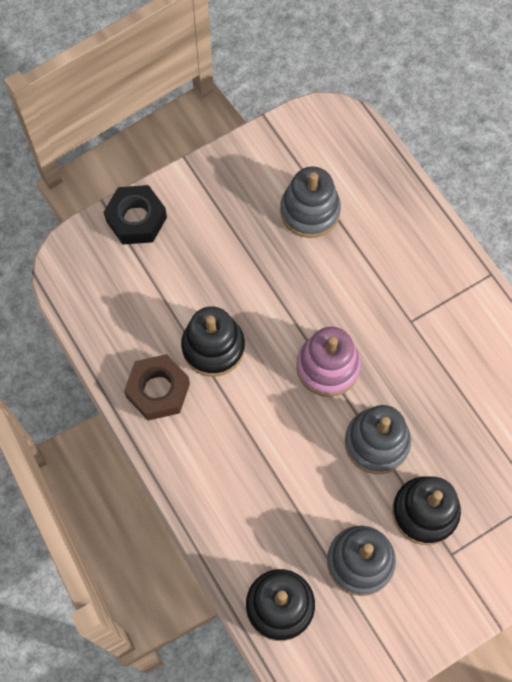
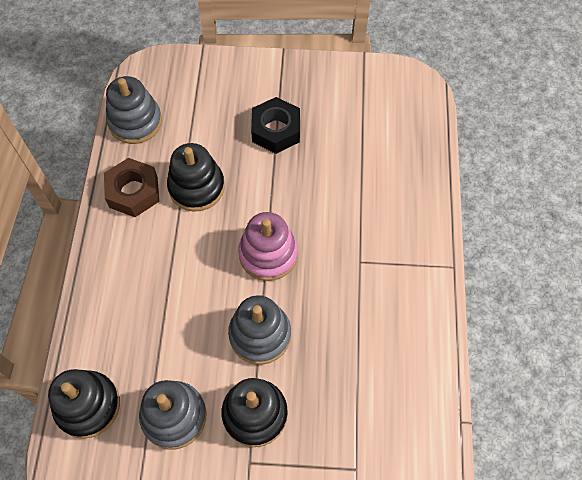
camera: 35 degrees right, 5 degrees down
black nut [104,185,167,245] -> black nut moved to [251,97,300,154]
grey stacking toy [280,167,341,238] -> grey stacking toy moved to [106,76,162,144]

